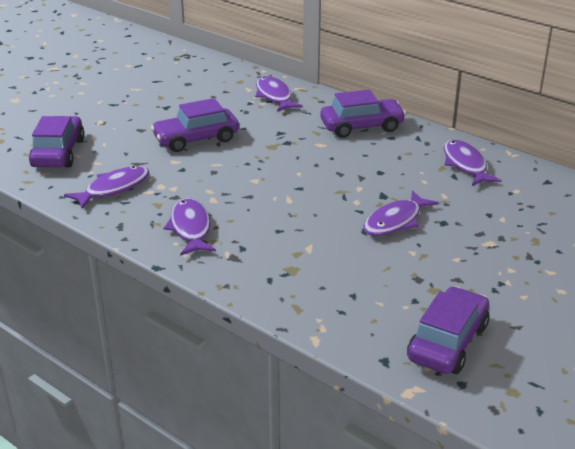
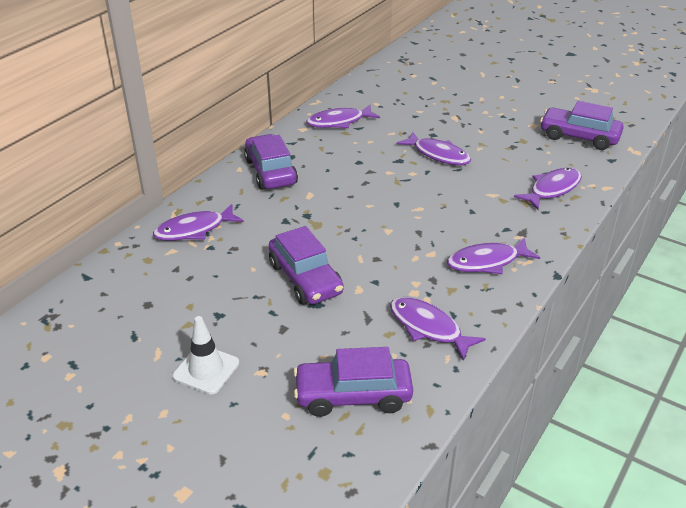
camera: 95 degrees left, 5 degrees up
none -> white traffic cone [172,316,239,395]
none -> purple fish [514,168,582,210]

